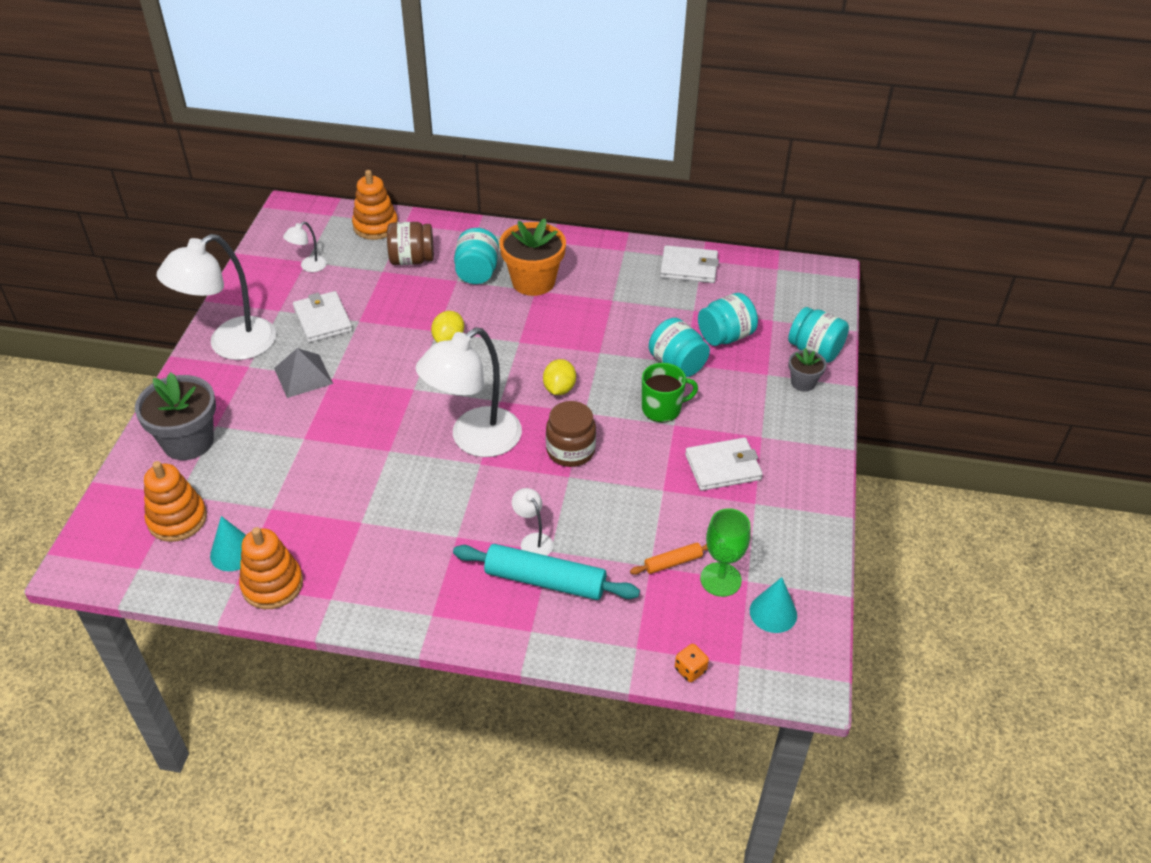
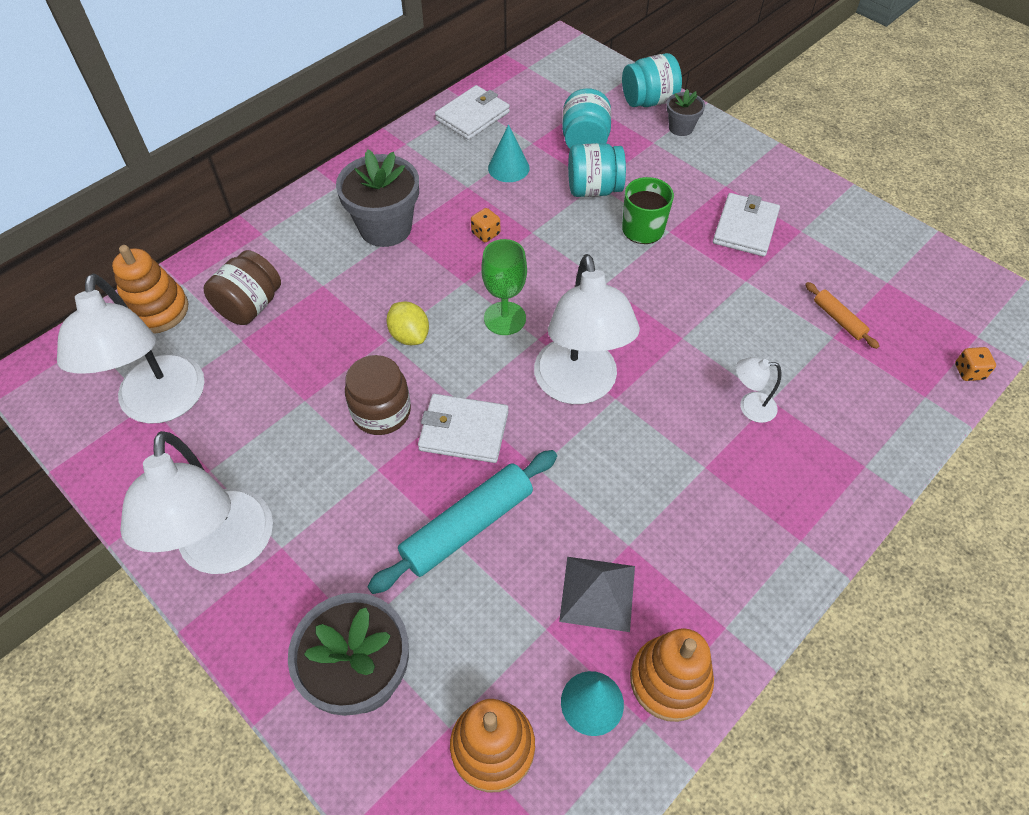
camera: 55 degrees left, 10 degrees up
grey pyramid [274,348,333,398] -> grey pyramid moved to [559,557,635,632]
white lamp [283,222,327,272] -> white lamp [57,274,205,424], size x2.31
white wallet [293,291,353,343] -> white wallet moved to [418,394,508,463]
turquoise rolling pin [453,544,640,600] -> turquoise rolling pin moved to [367,450,557,594]
turquoise jar [454,228,499,284] -> none
orange flower pot [499,219,566,296] -> grey flower pot [336,149,419,247]
yellow lemon [543,359,576,395] -> none
brown jar [546,401,596,467] -> brown jar moved to [345,355,411,435]
orange rolling pin [630,543,708,575] -> orange rolling pin turned 45 degrees counterclockwise [805,282,879,349]
green goblet [700,508,751,597] -> green goblet moved to [481,239,527,335]
turquoise cone [750,577,797,633] -> turquoise cone moved to [488,124,530,182]
none -> orange dice [471,208,500,242]

